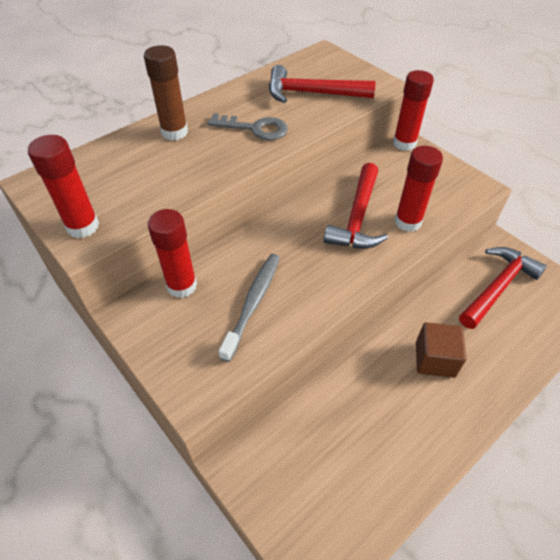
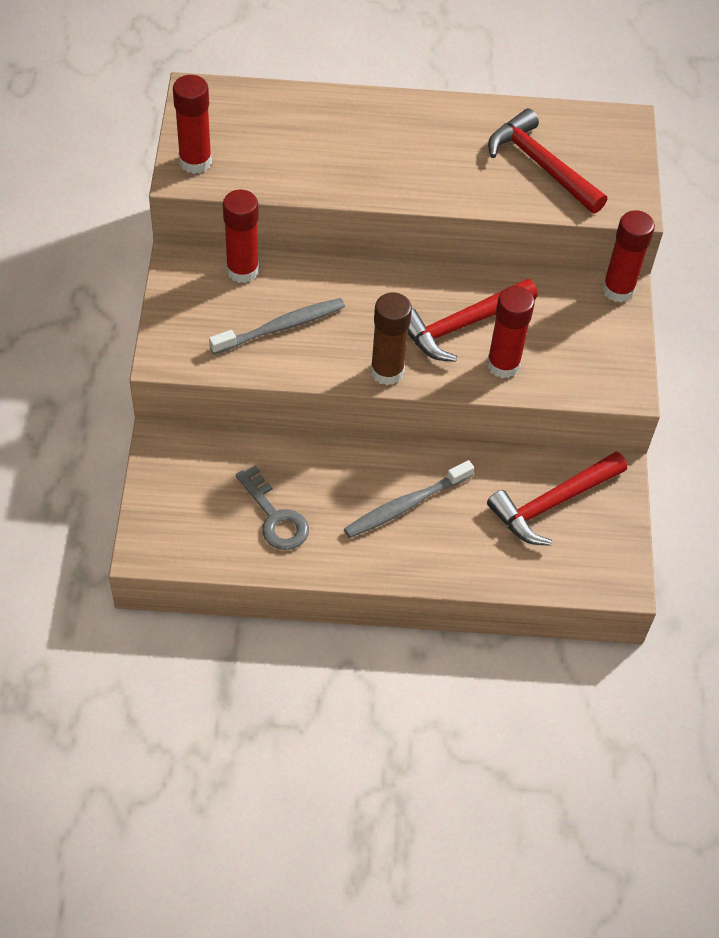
camera: 40 degrees right, 5 degrees up
brown glue stick [144,45,188,140] -> brown glue stick moved to [370,292,412,385]
grey key [207,113,288,140] -> grey key moved to [236,465,309,550]
brown cube [416,322,466,378] -> grey toothbrush [344,460,474,538]
red hammer [459,247,547,329] -> red hammer turned 150 degrees clockwise [487,451,627,546]

